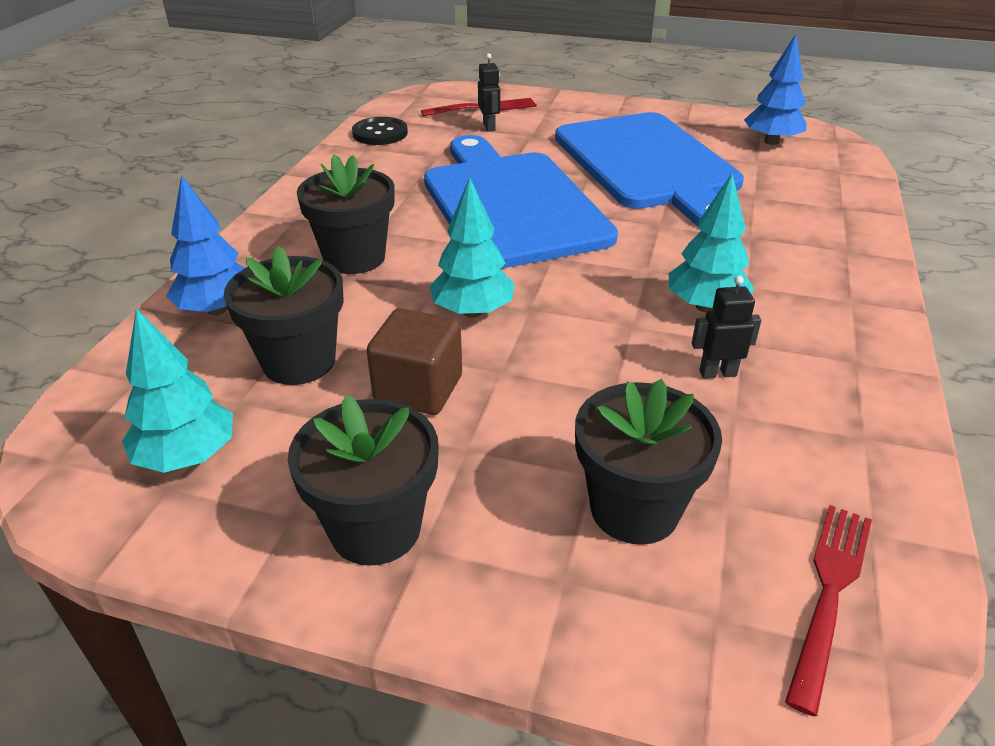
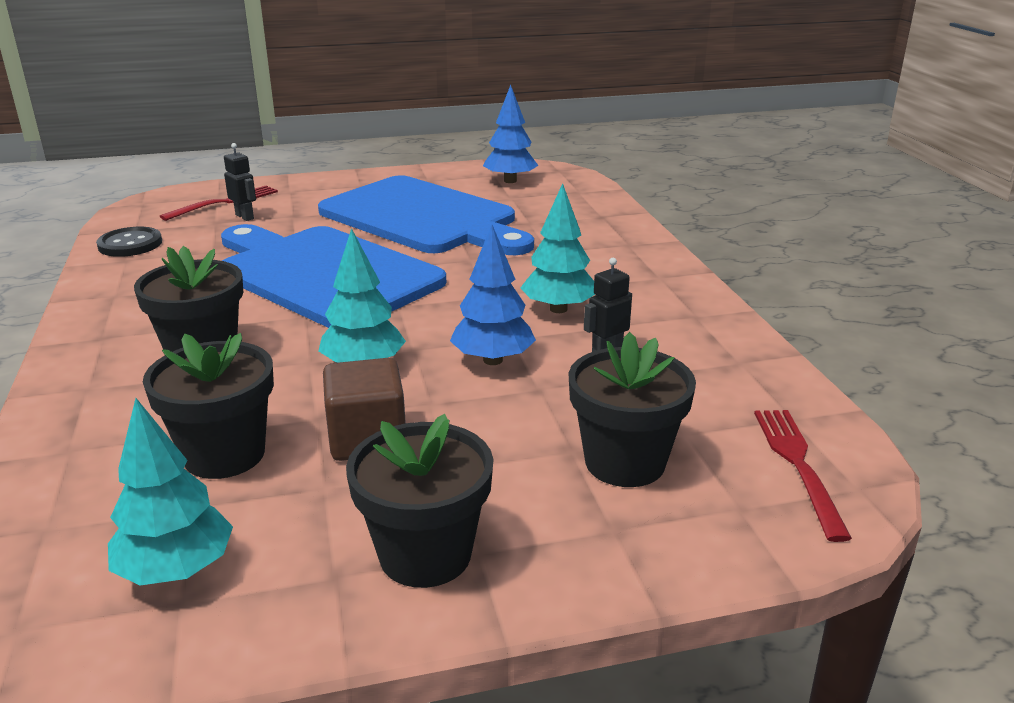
camera: 30 degrees left, 10 degrees down
blue tree [166,175,244,315] -> blue tree moved to [450,224,536,365]

